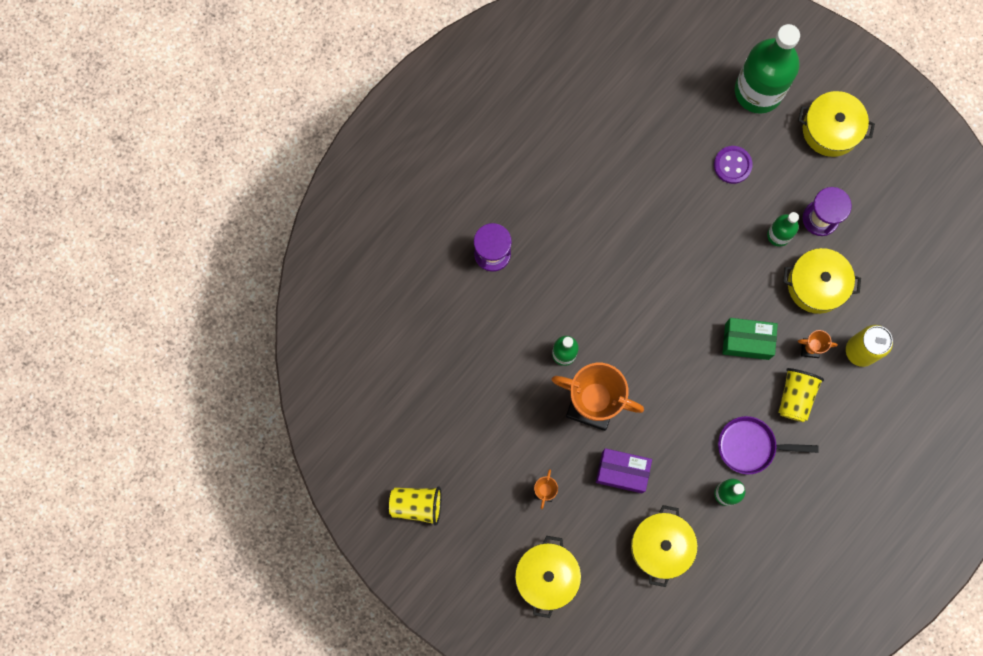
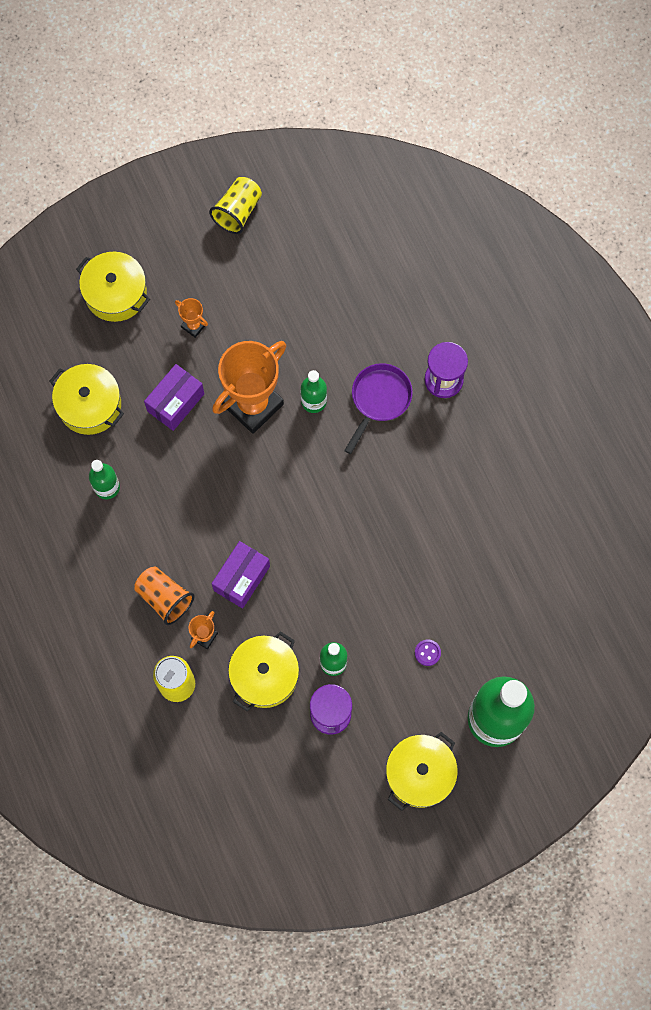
camera: 115 degrees right, 5 degrees down
purple button [714,146,753,184] -> purple button [415,640,441,666], size x0.61
purple pan [718,416,819,474] -> purple pan moved to [344,363,413,454]
green box [722,318,778,360] -> purple box [211,541,270,609]
yellow cup [778,368,824,422] -> orange cup [134,566,194,625]

